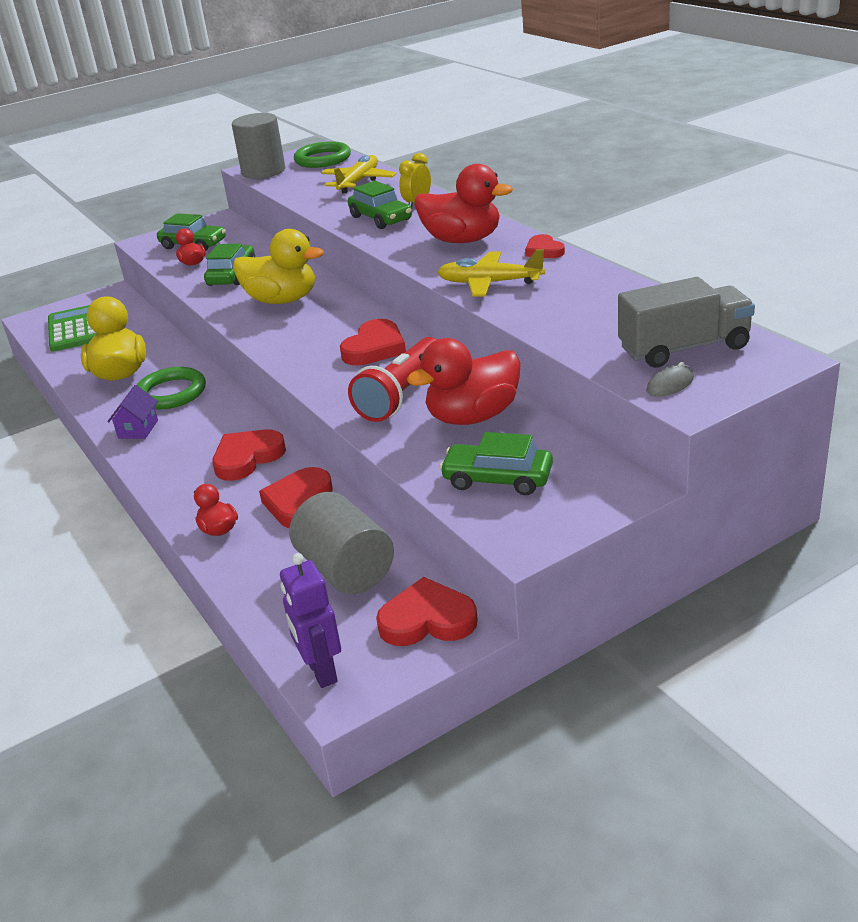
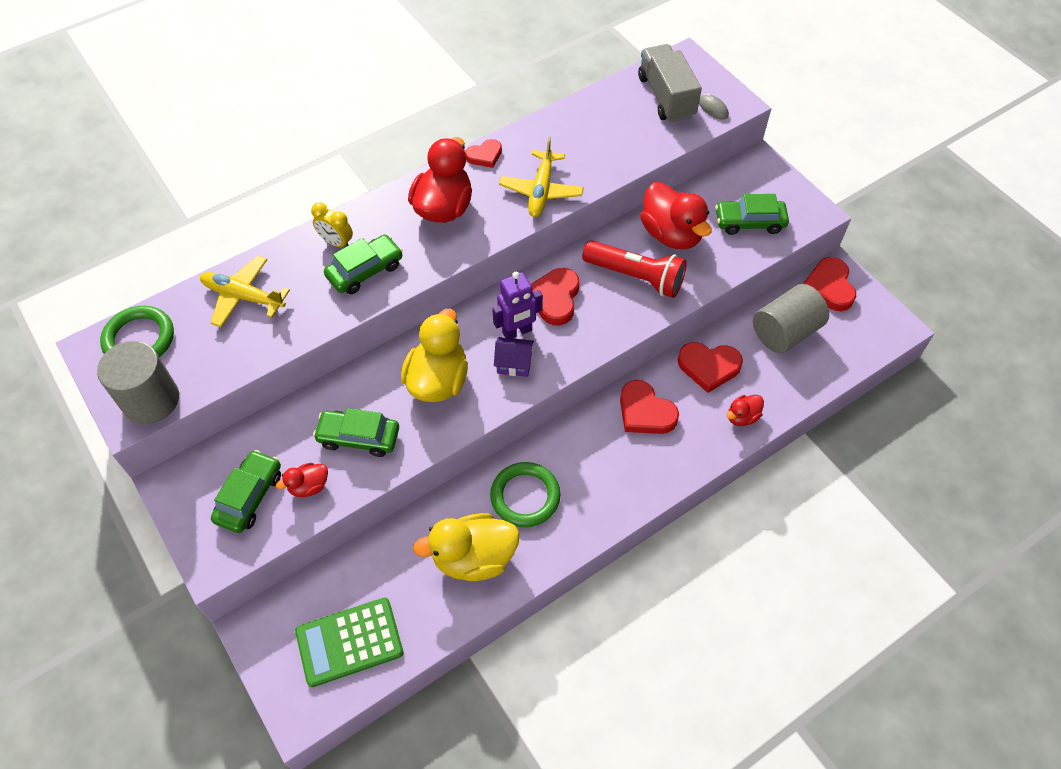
camera: 95 degrees left, 25 degrees up
purple house [108,385,158,439] -> purple house moved to [494,337,534,377]
purple robot [280,553,341,688] -> purple robot moved to [492,272,543,338]
red heart [340,319,406,365] -> red heart turned 105 degrees counterclockwise [531,268,579,325]
green car [440,432,553,495] -> green car turned 75 degrees clockwise [715,194,789,235]

